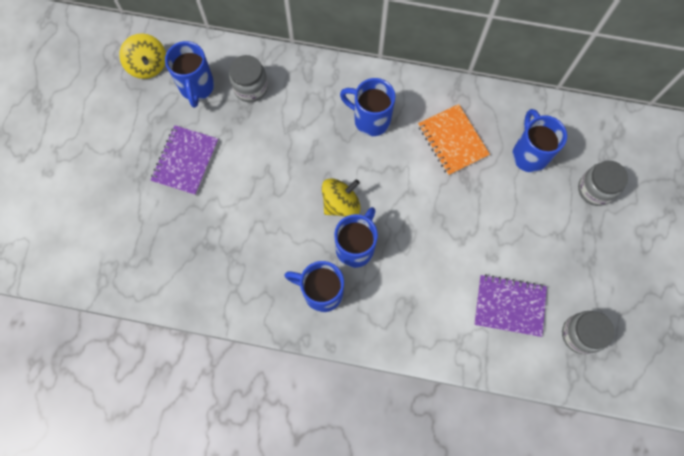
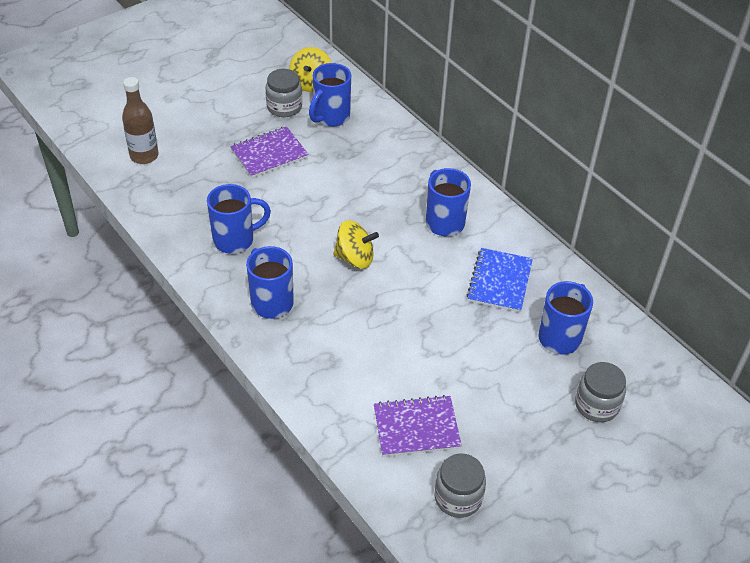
camera: 40 degrees right, 25 degrees down
grey jar [229,55,268,102] -> grey jar moved to [265,69,302,117]
blue mug [334,207,378,268] -> blue mug moved to [207,184,271,254]
orange notebook [418,104,490,176] -> blue notebook [467,248,533,312]
purple notebook [474,274,547,337] -> purple notebook turned 60 degrees counterclockwise [374,395,462,457]
none -> brown bottle [122,77,159,164]

